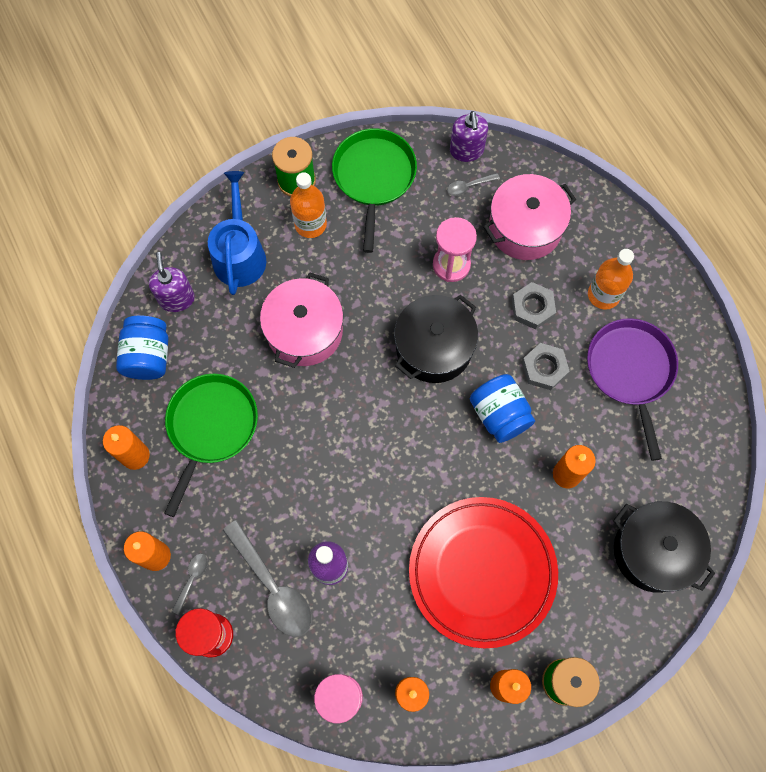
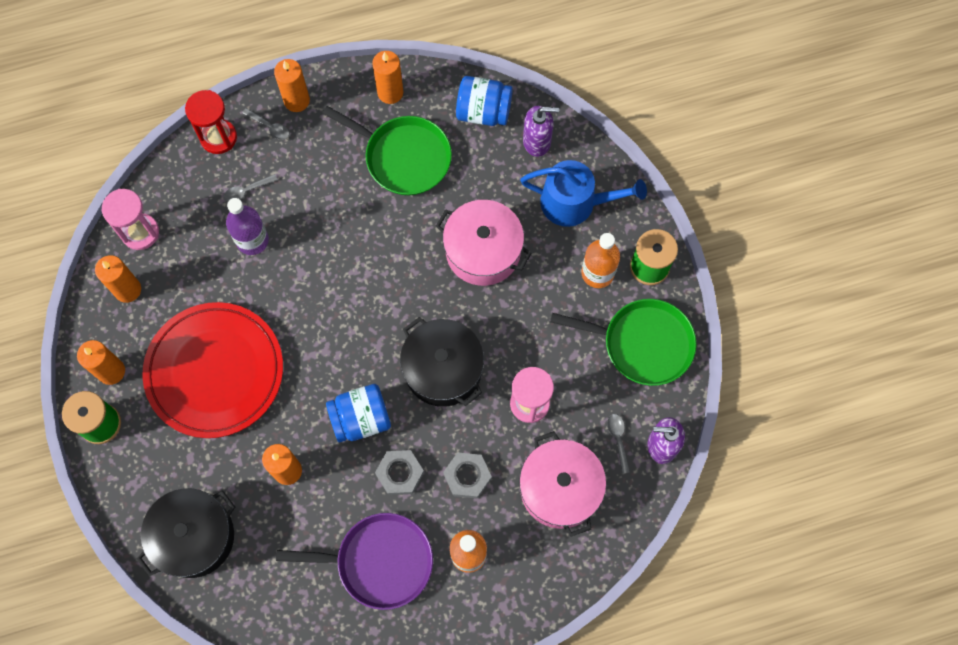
camera: 100 degrees right, 0 degrees up
grey spoon [223,520,312,637] -> grey spoon [223,174,278,202], size x0.47

